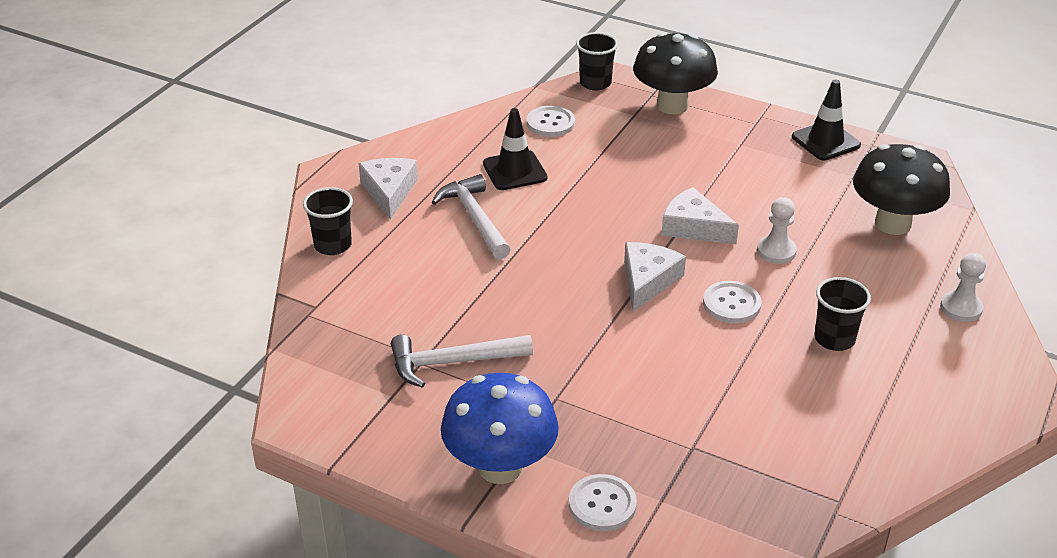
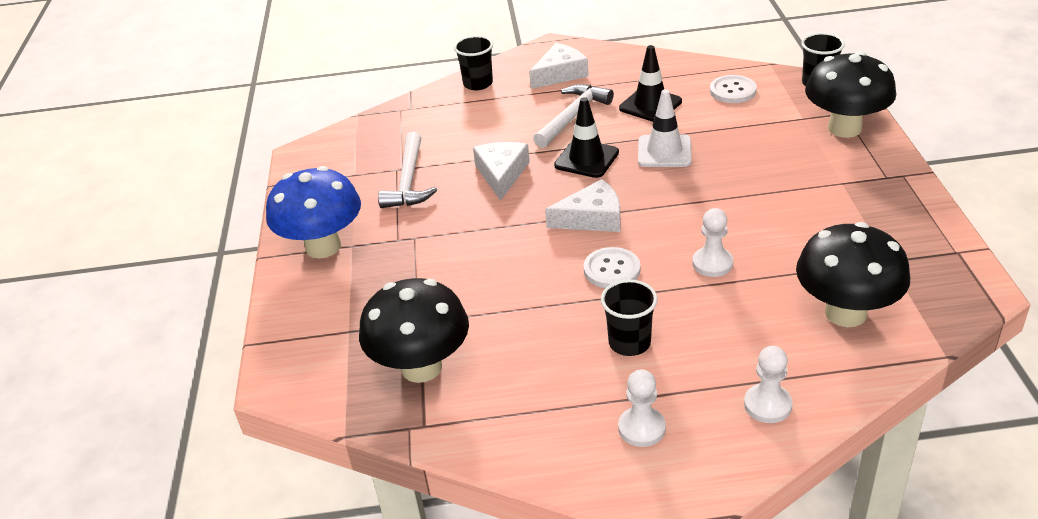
camera: 60 degrees right, 0 degrees up
white hammer [391,335,533,388] -> white hammer turned 135 degrees counterclockwise [378,132,437,208]
white button [569,474,637,531] -> none
white cheese [661,187,739,244] -> white cheese moved to [473,142,530,201]
black traffic cone [792,79,861,160] -> black traffic cone moved to [554,97,619,178]
none -> black mushroom [359,278,469,383]
none -> white pawn [618,369,666,447]
none -> white traffic cone [638,89,692,167]

